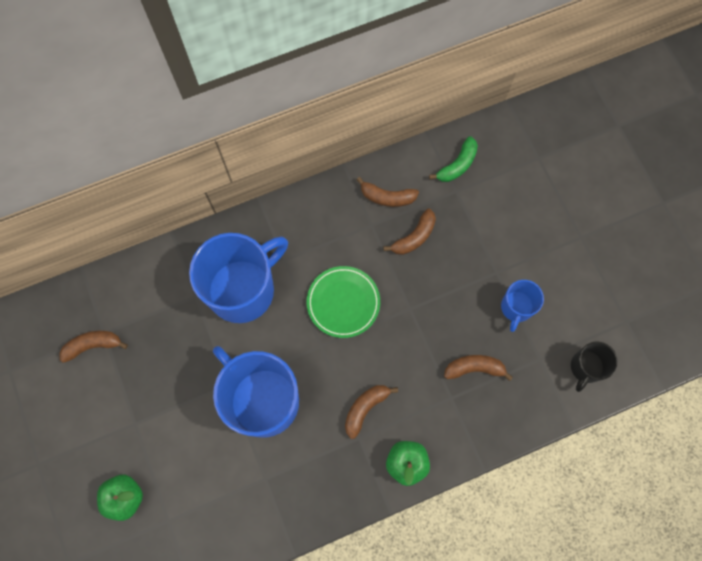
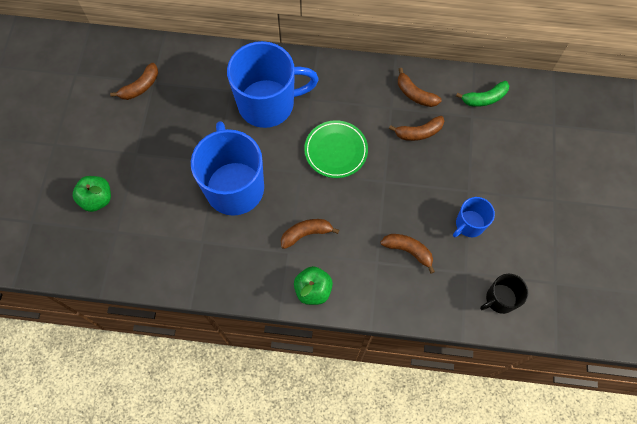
camera: 30 degrees right, 5 degrees down
brown banana [59,331,128,363] -> brown banana turned 120 degrees clockwise [110,63,158,100]

